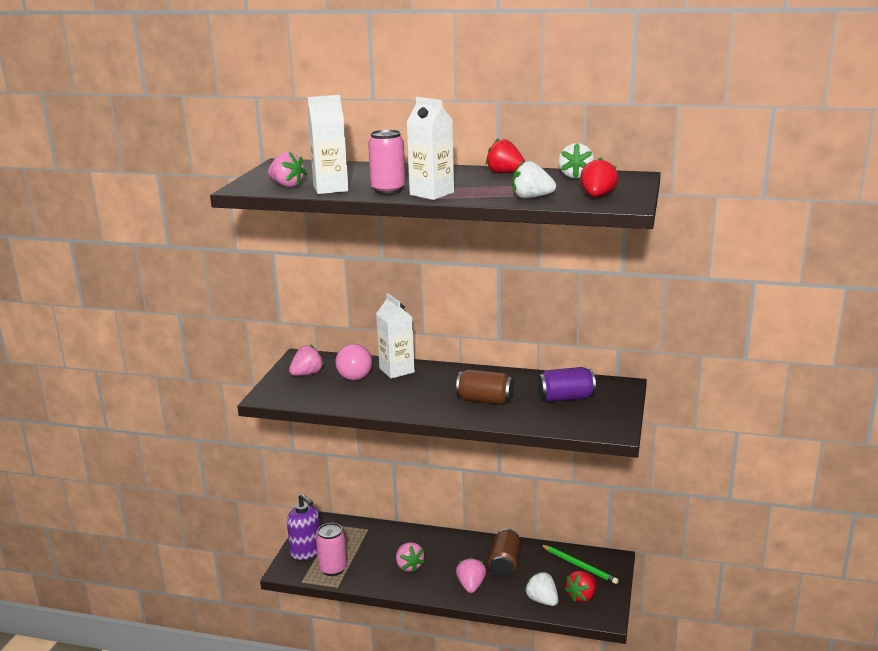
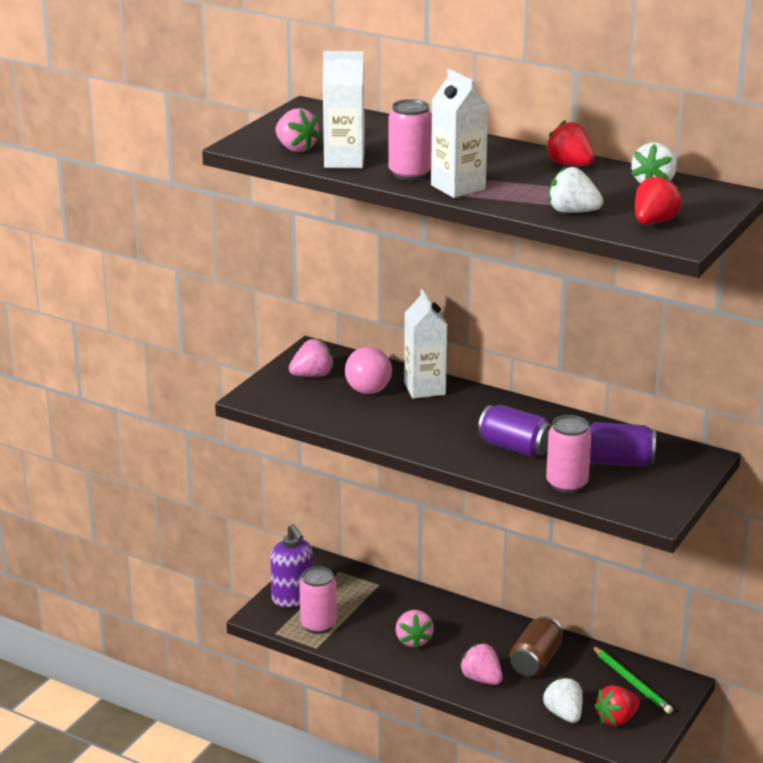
camera: 15 degrees right, 5 degrees up
brown can [456,369,514,405] -> purple can [478,405,552,457]
pink strawberry [456,557,486,593] -> pink strawberry turned 60 degrees counterclockwise [459,643,503,685]
none -> pink can [546,415,592,493]

